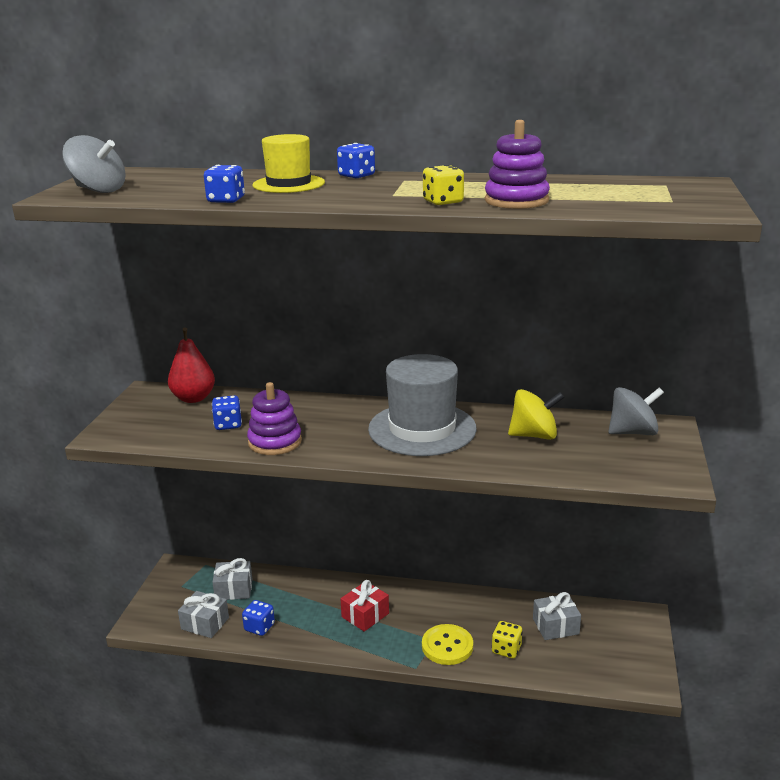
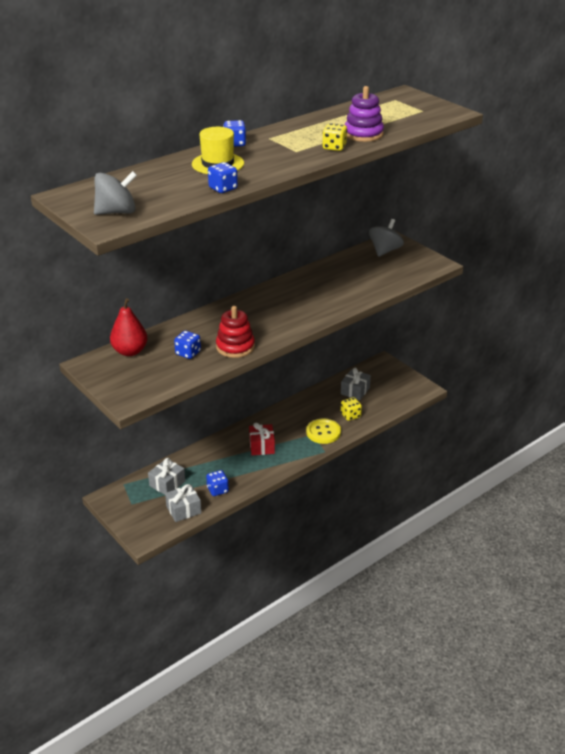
camera: 50 degrees left, 10 degrees up
purple stacking toy [247,382,302,455] -> red stacking toy [216,306,255,358]
grey hat [368,354,477,456] -> none
yellow spinning top [508,389,565,440] -> none

